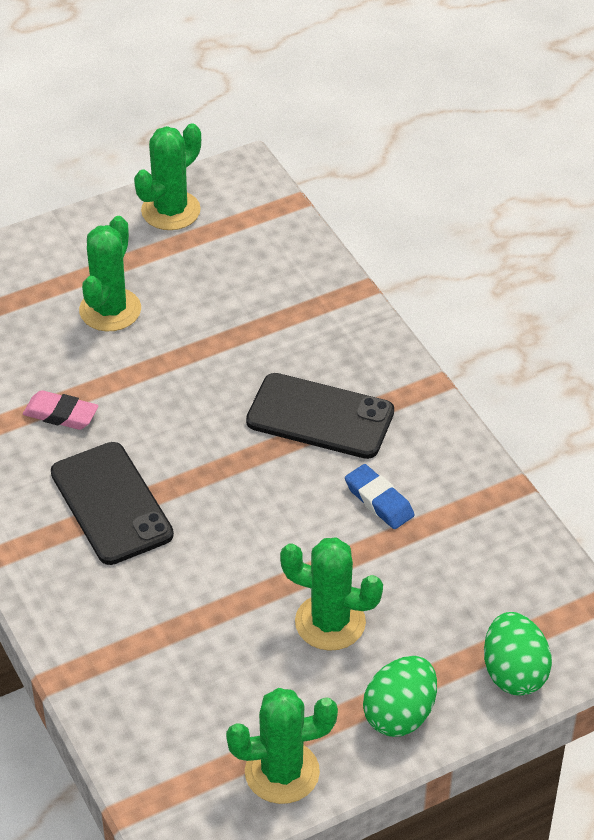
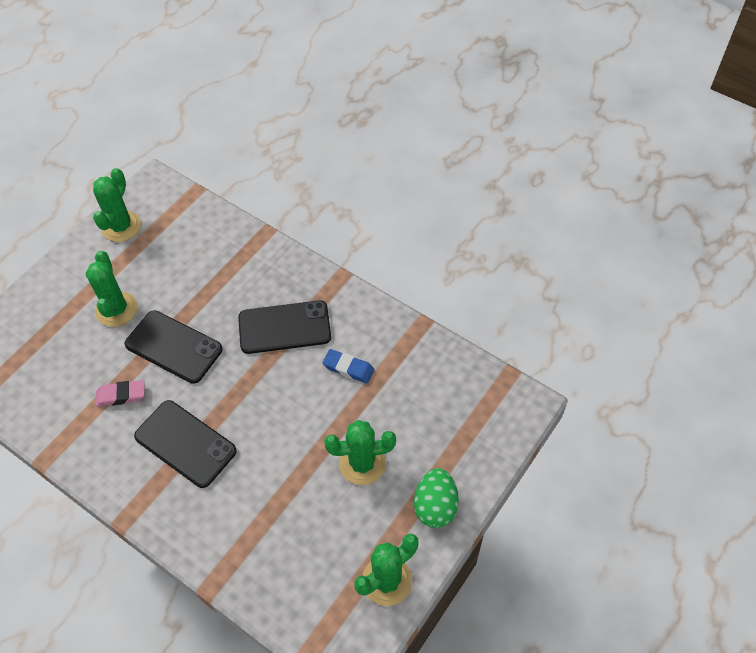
camera: 25 degrees left, 10 degrees up
green egg [484,612,552,696] -> none
none -> black phone [125,310,223,384]

